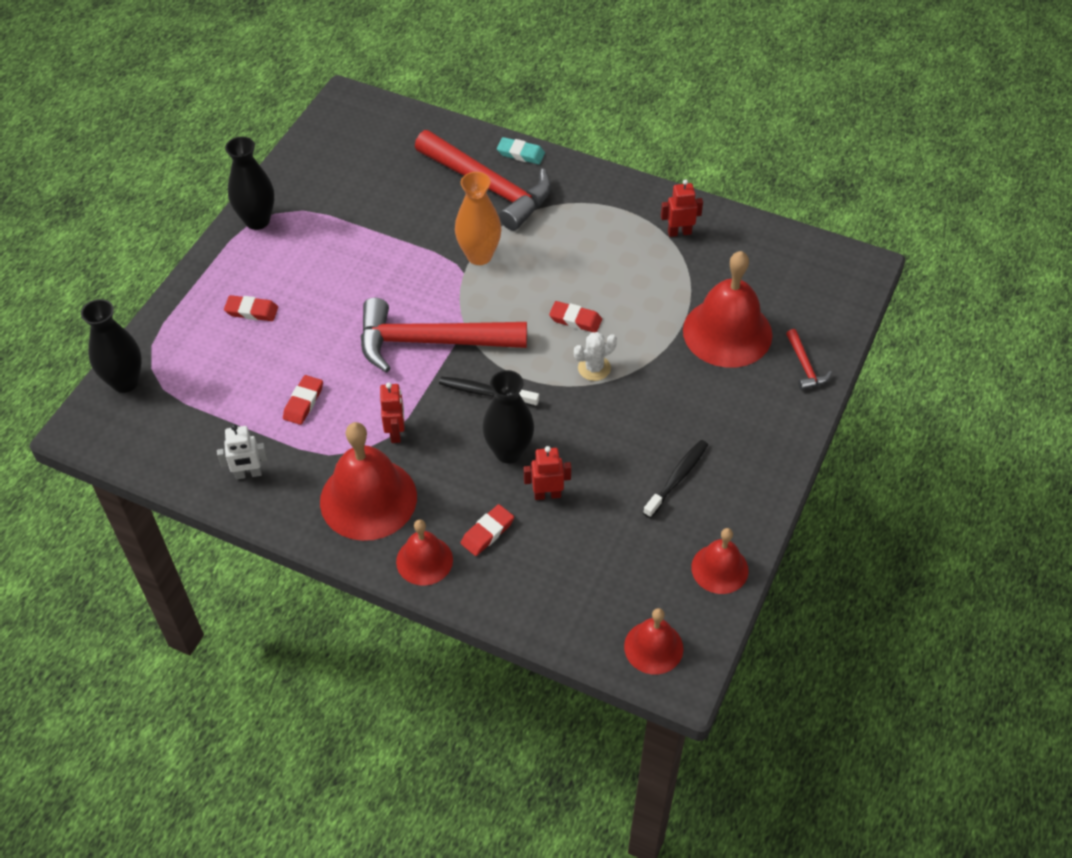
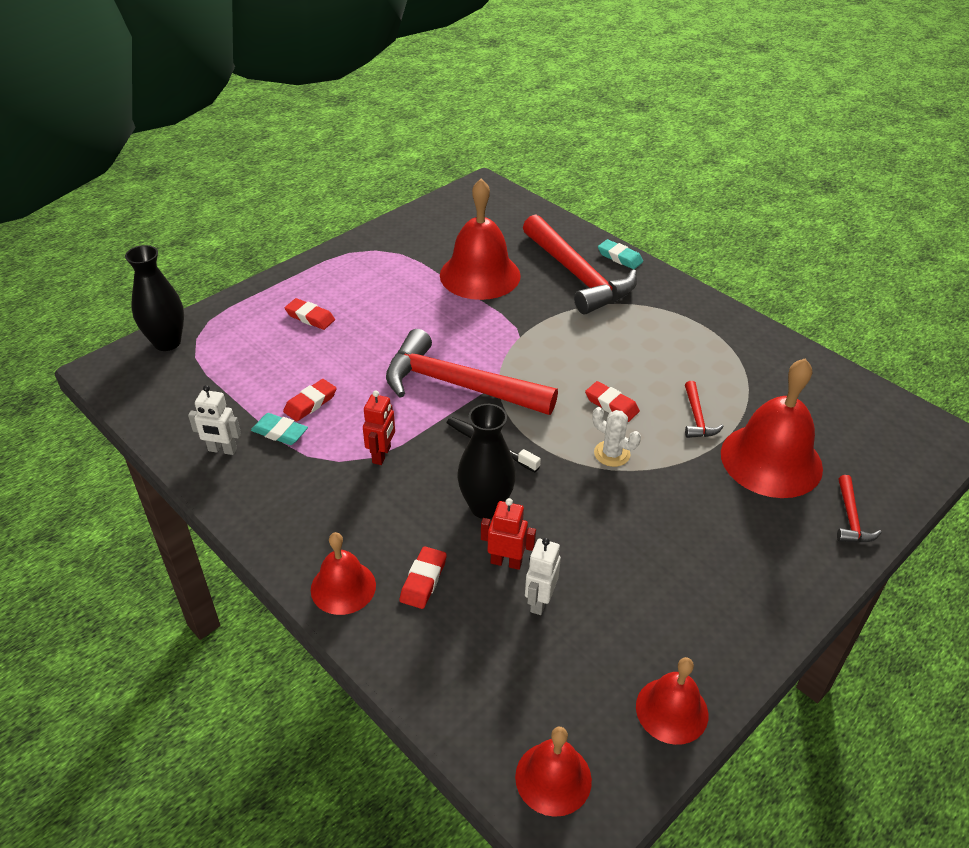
camera: 20 degrees right, 10 degrees down
black vase [225,136,274,230] -> none
red bell [320,422,417,541] -> red bell moved to [440,179,521,300]
orange vase [455,172,501,265] -> none
red eraser [461,504,514,556] -> red eraser turned 45 degrees counterclockwise [400,546,447,609]
white cactus [574,332,617,381] -> white cactus turned 45 degrees clockwise [592,407,641,467]
black toothbrush [643,440,708,518] -> none
red robot [661,179,703,237] -> none
none -> turquoise eraser [251,413,308,445]
none -> white robot [525,538,561,615]
none -> red hammer [685,381,724,438]

